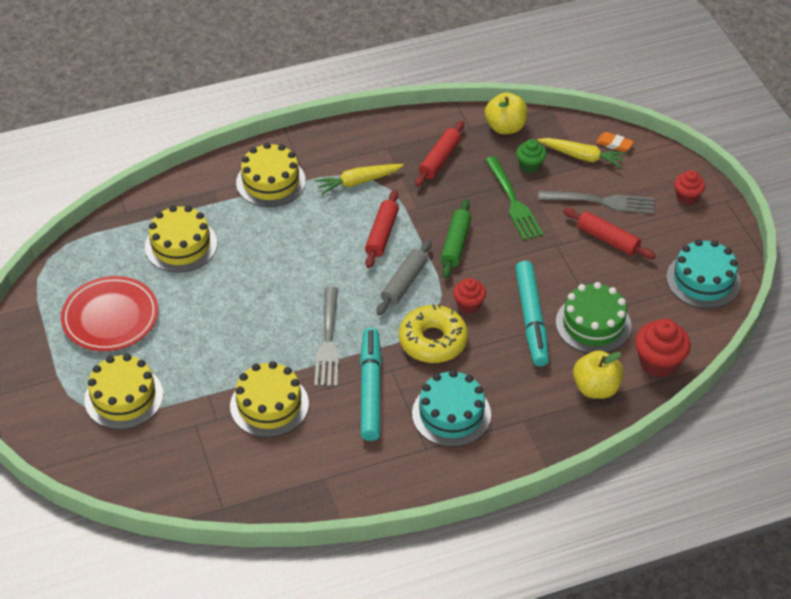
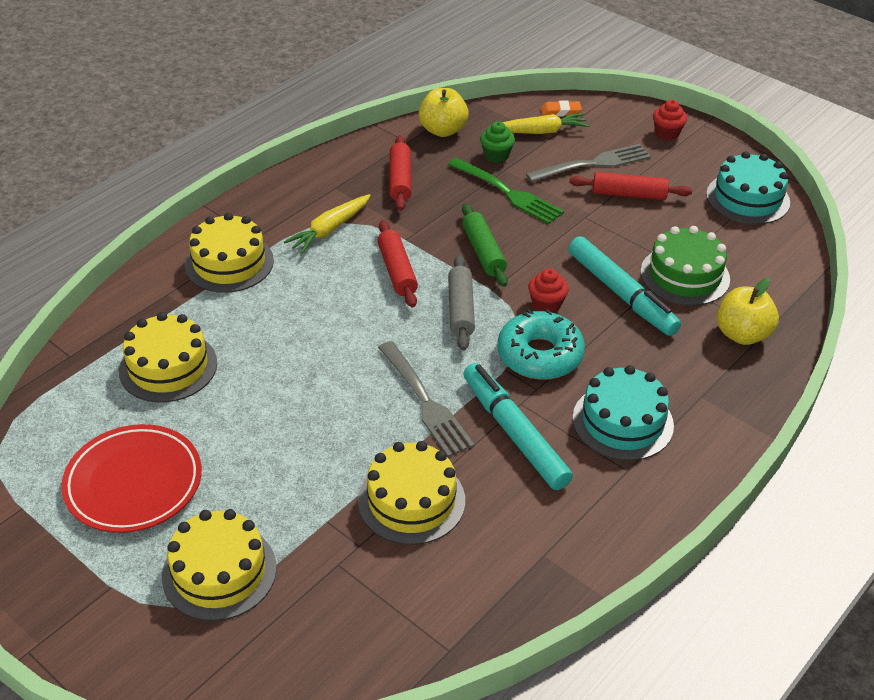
camera: 30 degrees left, 5 degrees down
yellow donut [399,303,468,363] -> turquoise donut [497,309,585,380]
red cupcake [635,319,691,377] -> none

